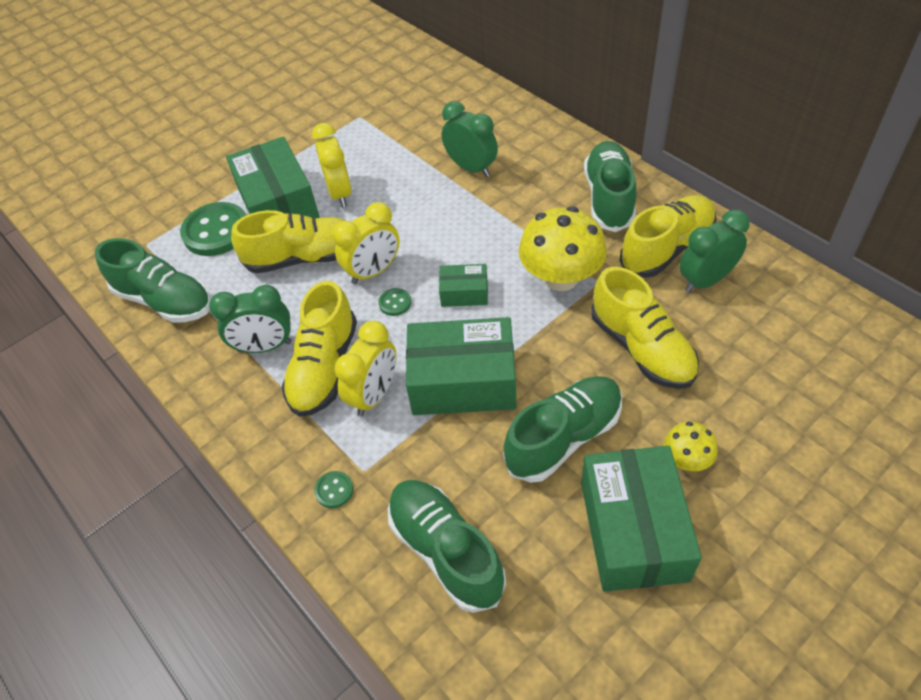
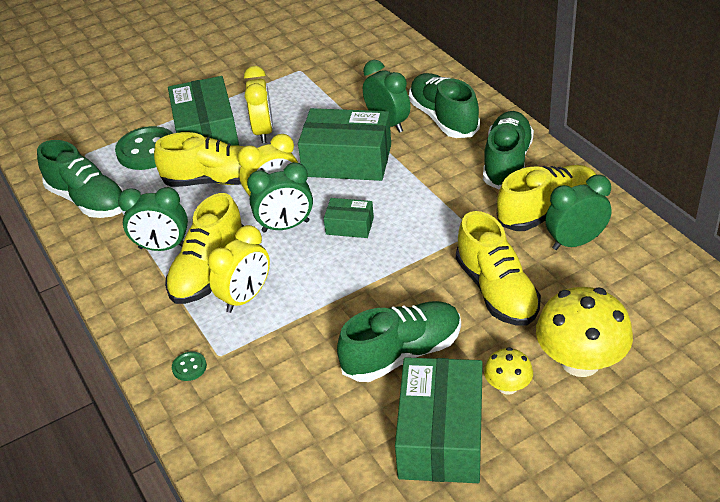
camera: 10 degrees right, 10 degrees down
green button [378,288,411,316] -> green clock [247,162,313,233]
green shoe [388,480,506,613] -> green shoe moved to [409,73,480,138]
green box [406,317,516,415] -> green box moved to [298,108,391,181]
yellow mushroom [519,206,607,291] -> yellow mushroom moved to [536,287,633,377]

